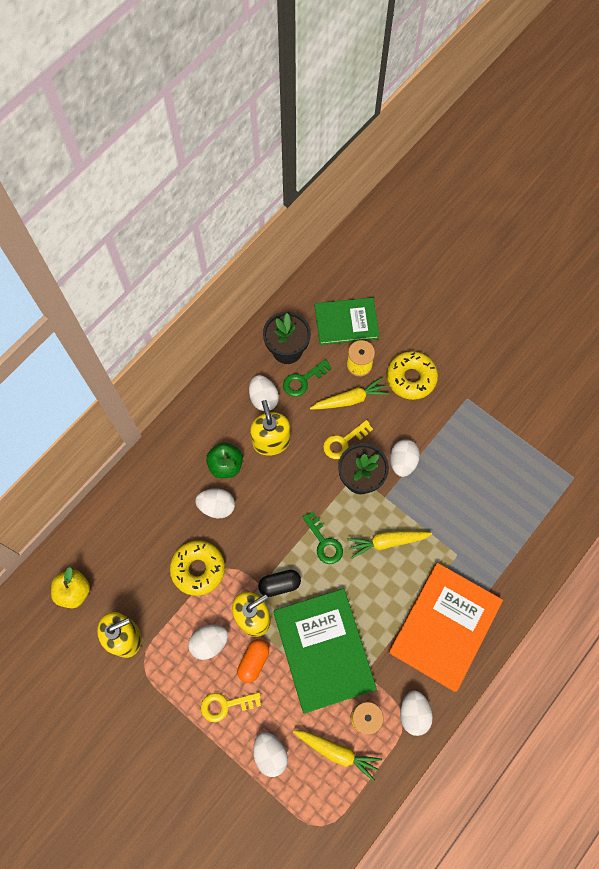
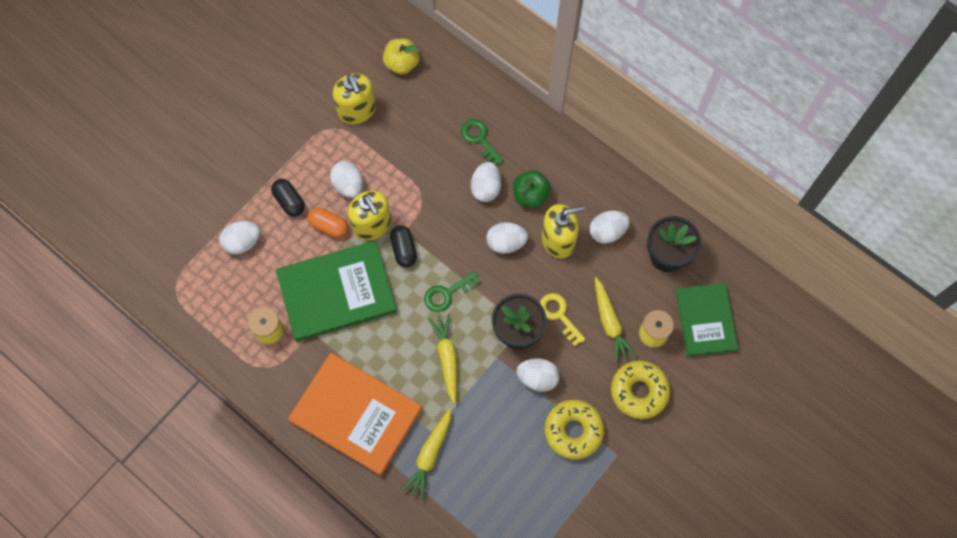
camera: 90 degrees right, 0 degrees up
yellow donut [170,540,225,596] -> yellow donut moved to [545,400,604,459]
yellow key [201,692,261,722] -> black capsule [271,179,305,217]
green key [283,359,332,397] -> green key moved to [461,119,504,165]
yellow carrot [293,730,382,781] -> yellow carrot moved to [402,409,451,500]
white egg [400,690,433,736] -> white egg moved to [486,222,528,254]

